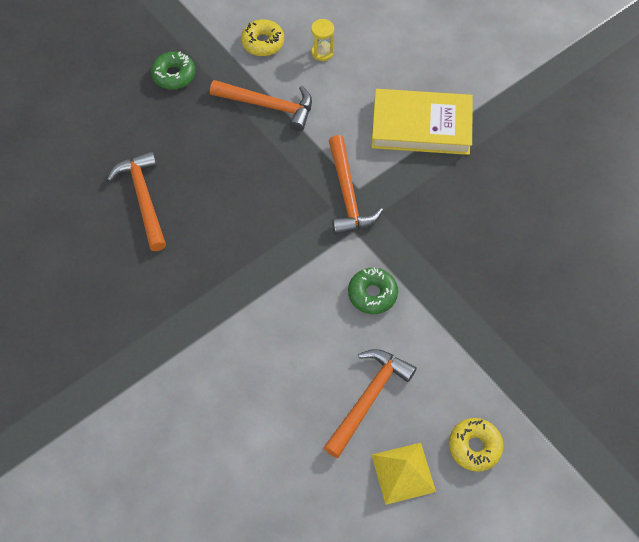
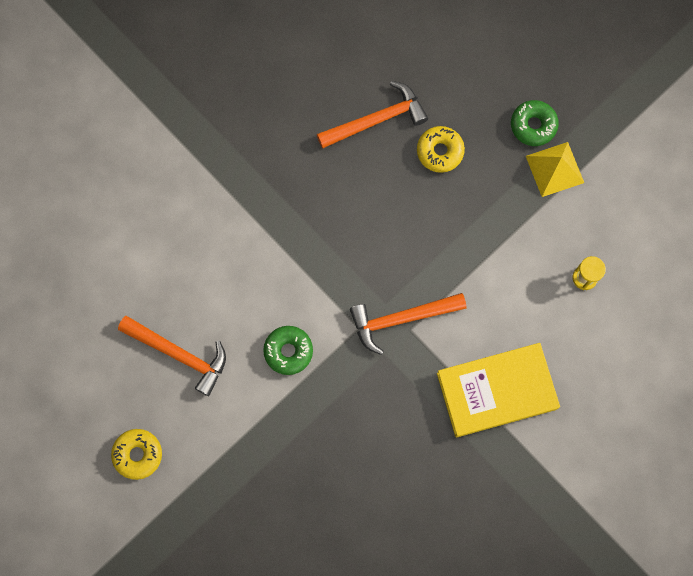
camera: 85 degrees right, 15 degrees up
orange hammer [210,80,312,131] -> none
yellow donut [241,19,284,56] -> yellow donut moved to [417,126,465,173]
yellow book [371,89,473,155] -> yellow book turned 75 degrees clockwise [437,343,560,437]
yellow pyramid [372,443,436,505] -> yellow pyramid moved to [526,142,584,197]

